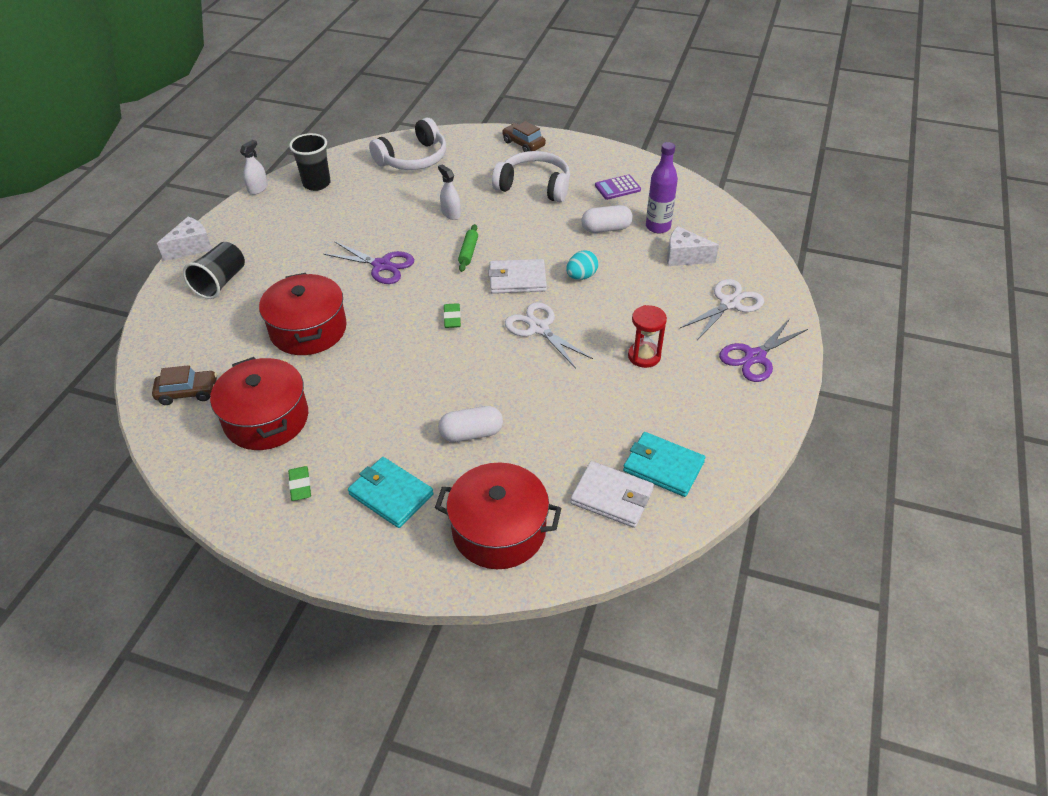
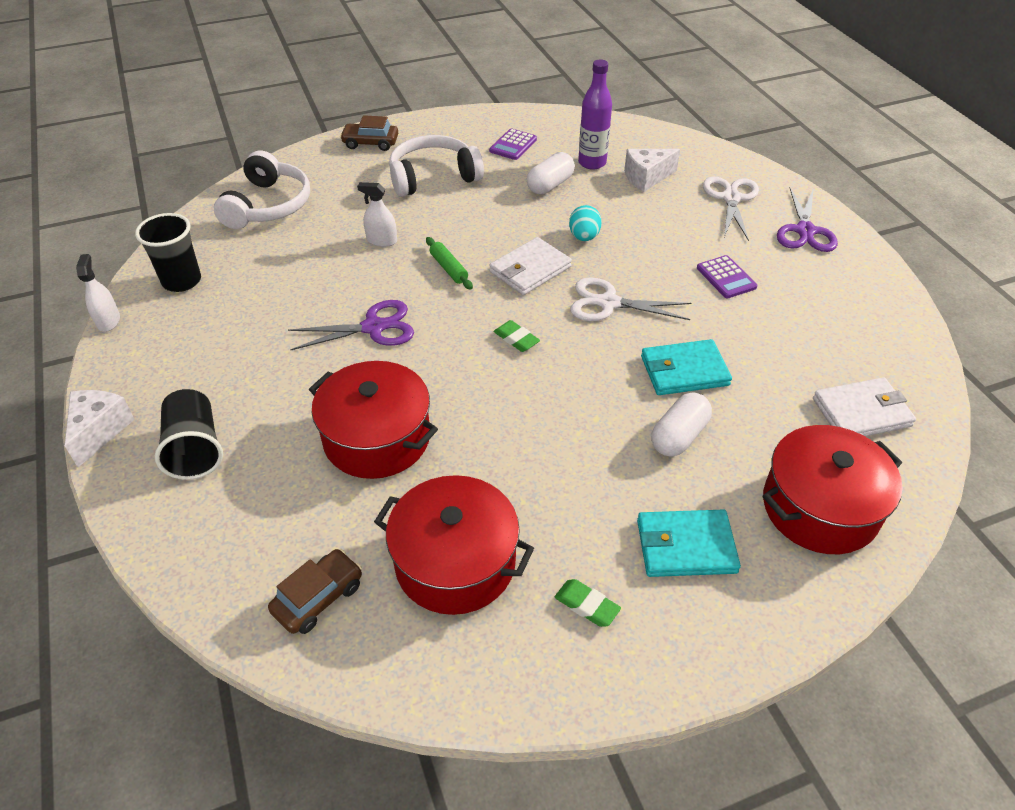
camera: 40 degrees left, 0 degrees up
turquoise wallet [623,432,705,497] -> turquoise wallet moved to [641,339,732,395]
red hourglass [628,305,667,368] -> purple calculator [697,255,757,298]

